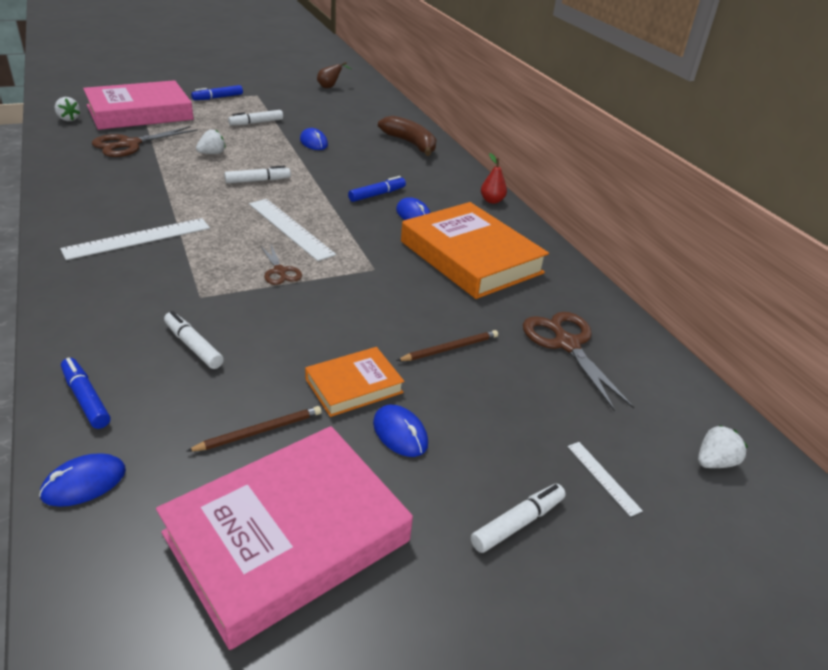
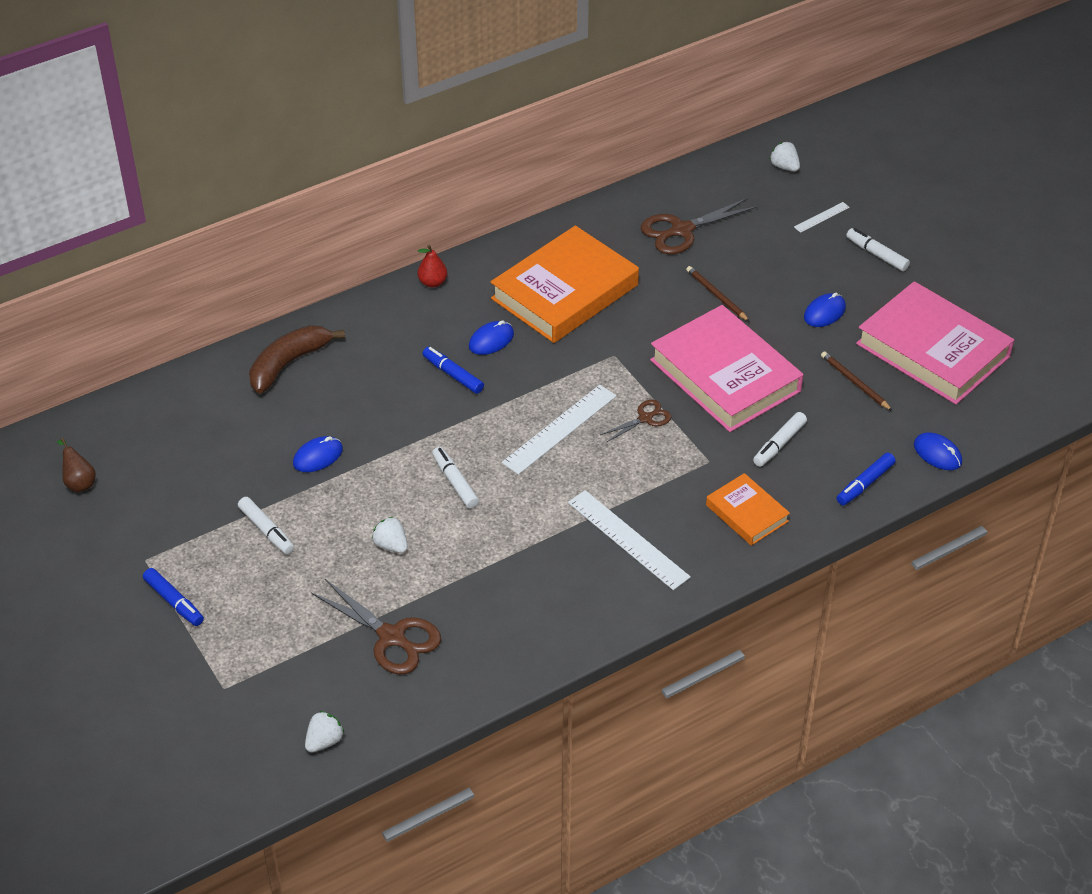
camera: 95 degrees left, 10 degrees up
pink book [83,80,194,130] -> pink book moved to [650,305,803,432]
orange book [305,347,404,417] -> orange book moved to [706,473,790,546]

